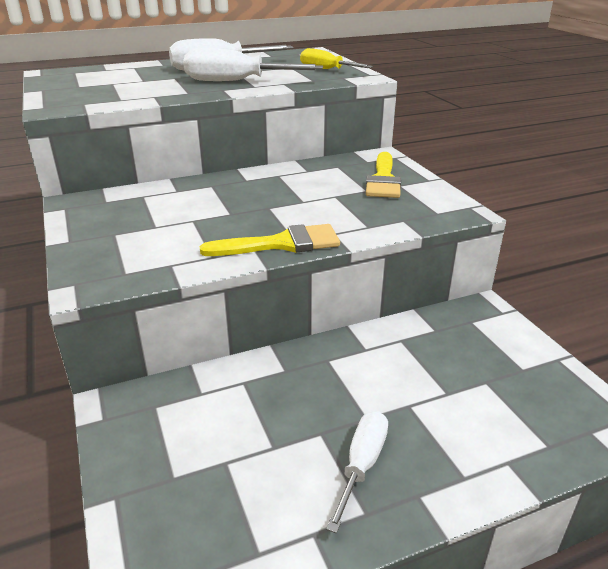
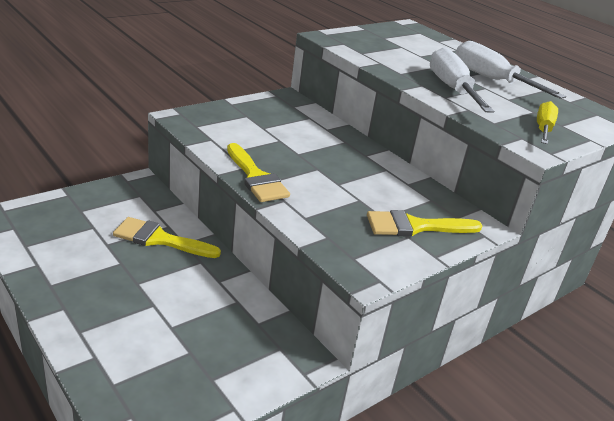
camera: 70 degrees right, 0 degrees up
white screwdriver [326,411,388,533] -> none
none -> yellow brush [113,217,221,258]

